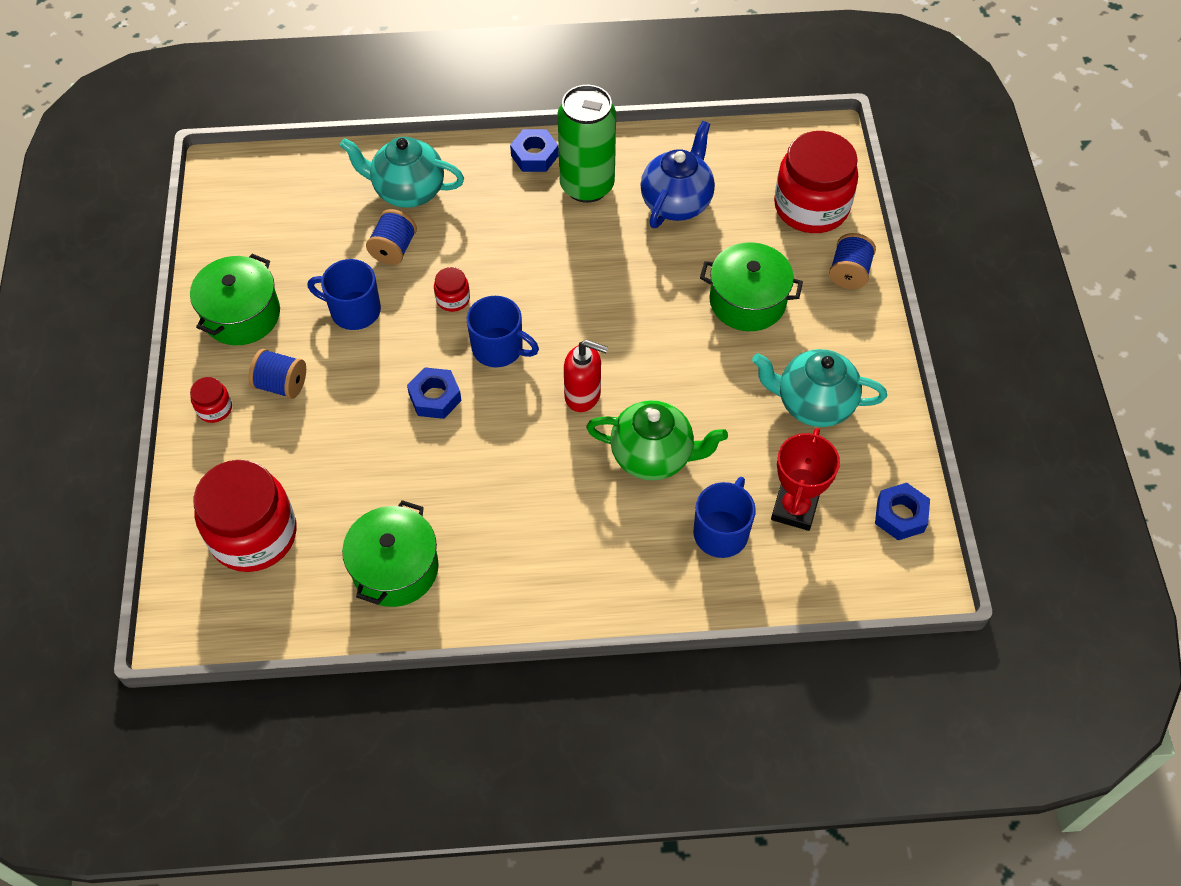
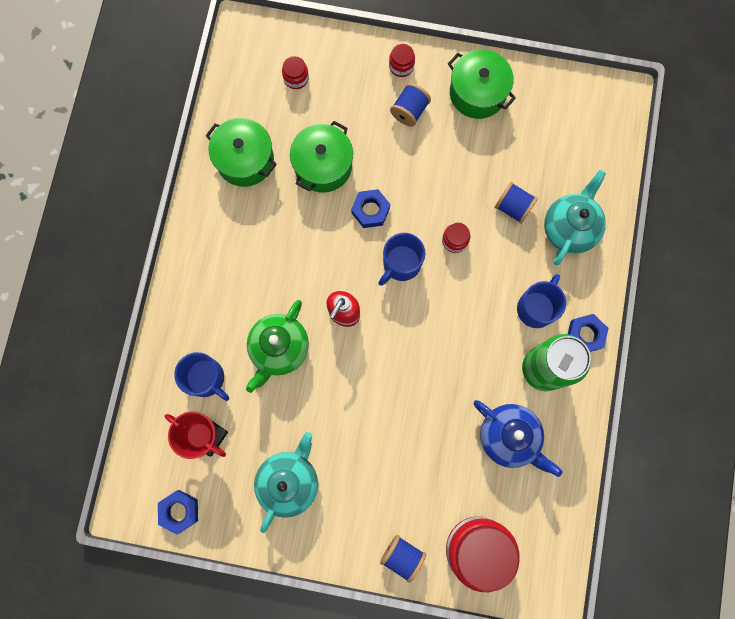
camera: 105 degrees right, 20 degrees up
red jar [193,460,297,572] -> red jar [282,56,309,89], size x0.43
blue mug [307,259,381,330] -> blue mug moved to [517,274,566,328]
green pot [700,242,803,331] -> green pot moved to [290,121,353,193]

